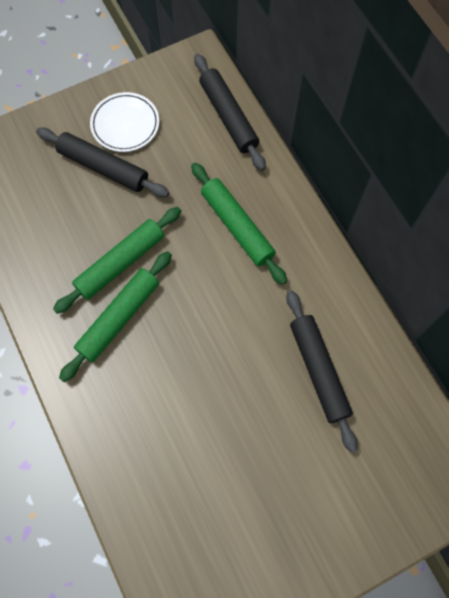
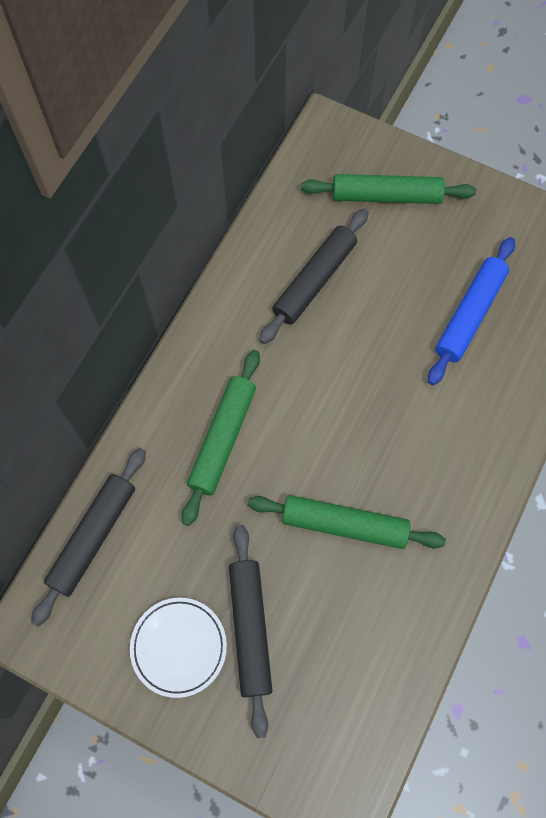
camera: 125 degrees left, 0 degrees up
green rolling pin [59,251,172,382] -> green rolling pin moved to [301,174,476,204]
none -> blue rolling pin [428,237,515,385]

